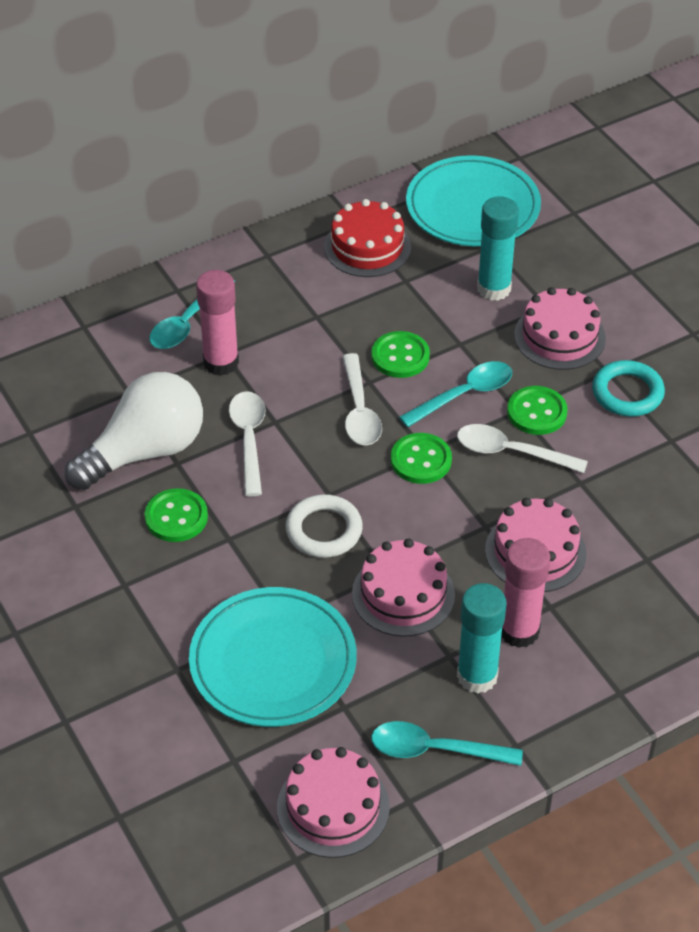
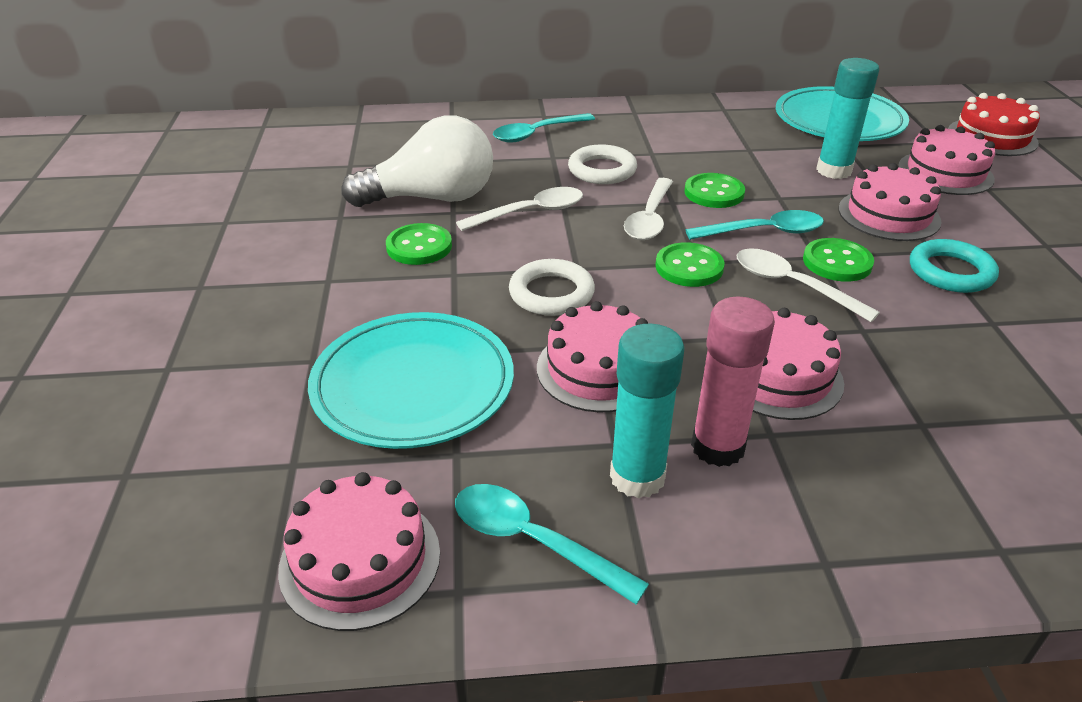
camera: 25 degrees right, 10 degrees down
pink glue stick [196,270,239,376] -> none
white spoon [229,391,266,496] -> white spoon turned 45 degrees clockwise [456,187,583,231]
red cake [324,199,411,277] -> red cake moved to [948,93,1040,156]
none -> white ring [568,144,637,184]
none -> pink cake [898,125,995,195]

